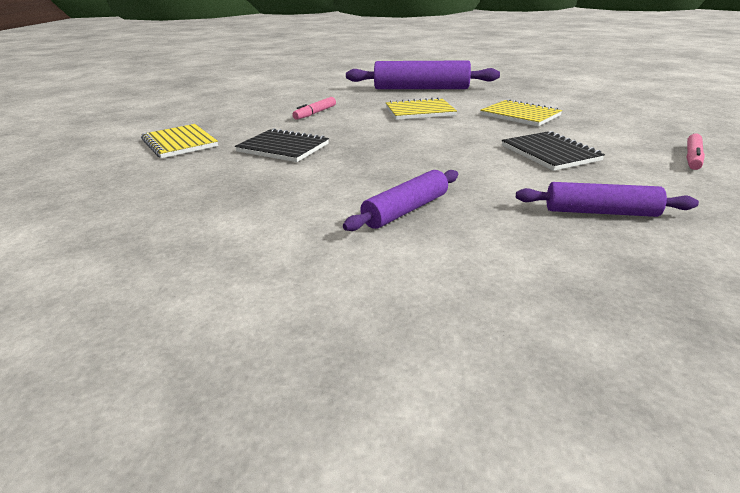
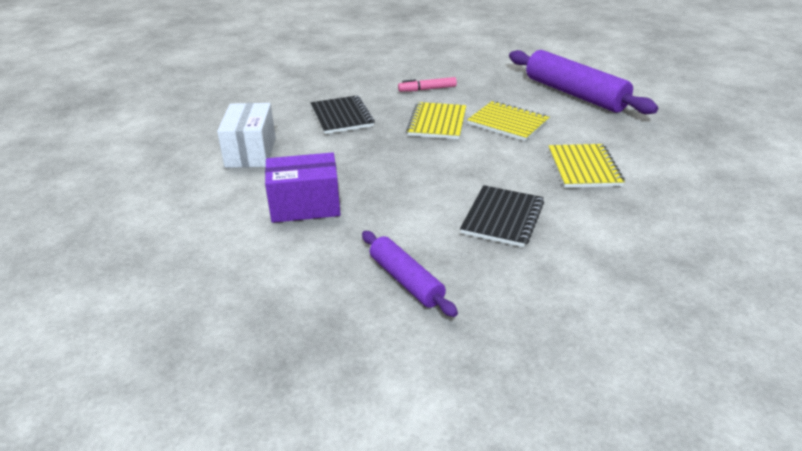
camera: 45 degrees right, 5 degrees up
yellow notebook [141,124,218,158] -> yellow notebook moved to [406,102,466,139]
purple rolling pin [343,170,458,231] -> purple box [265,152,341,223]
pink marker [687,134,705,170] -> none
none -> white box [217,103,276,168]

